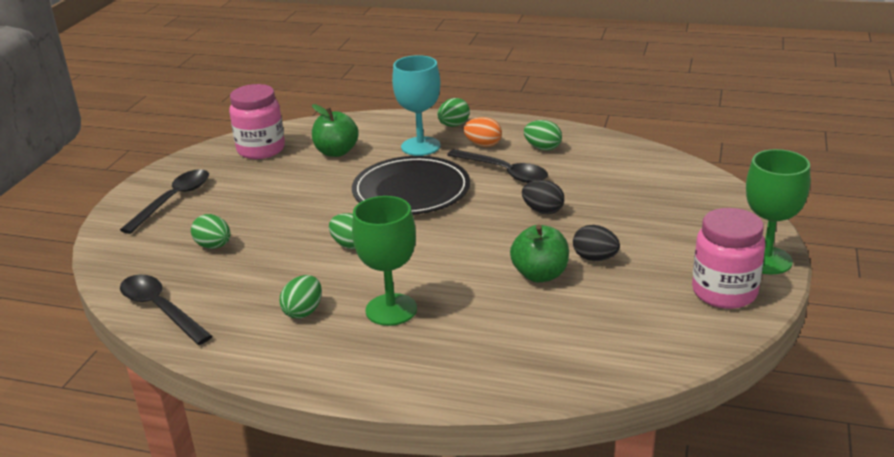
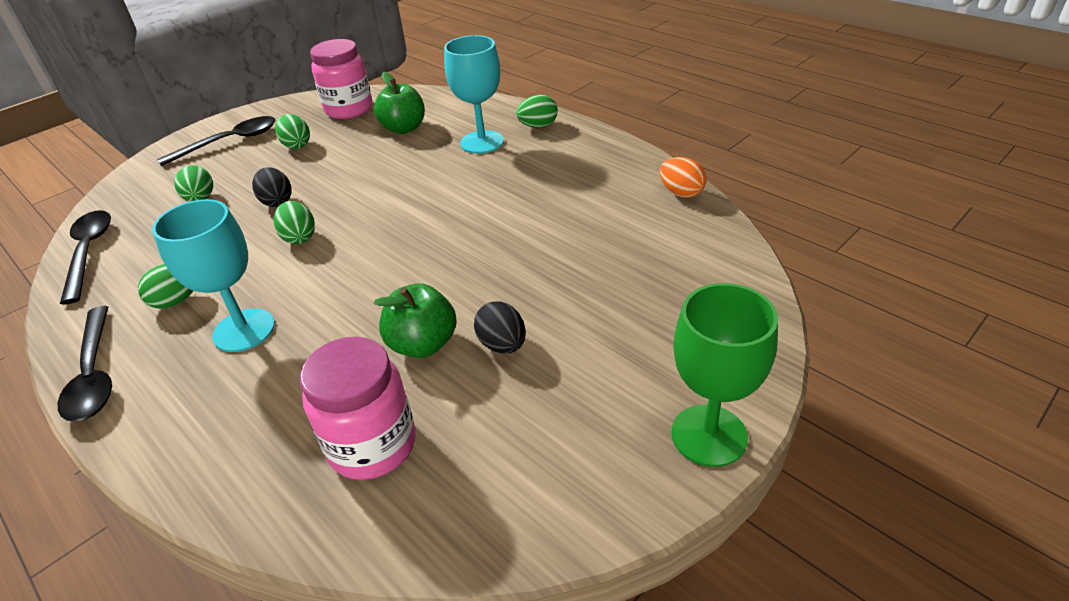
camera: 30 degrees right, 10 degrees up
black plate [352,156,470,215] -> none
green goblet [352,196,417,326] -> turquoise goblet [152,199,275,352]
black spoon [447,149,548,183] -> black spoon moved to [58,306,112,421]
orange egg [463,117,502,147] -> orange egg moved to [660,157,707,198]
black egg [522,180,564,214] -> black egg moved to [252,167,292,207]
green egg [524,120,562,151] -> green egg moved to [275,114,310,149]
pink jar [692,208,765,309] -> pink jar moved to [300,337,416,480]

